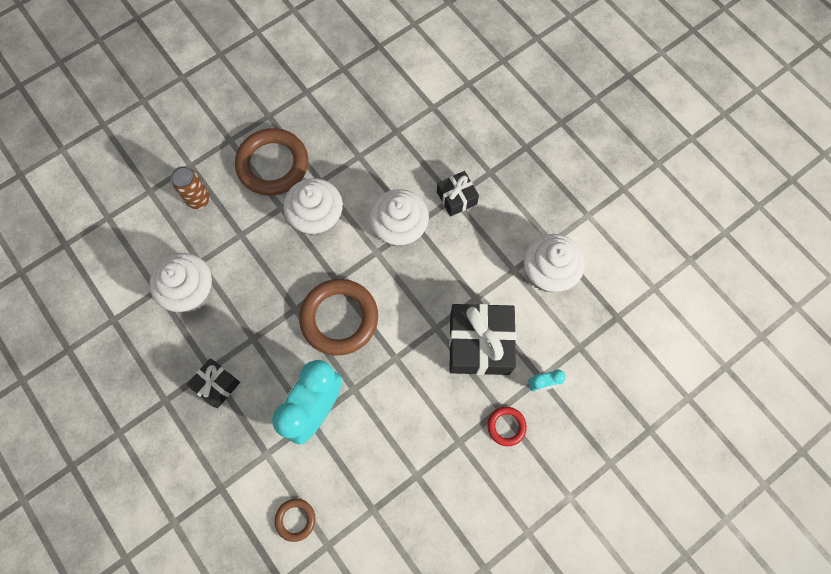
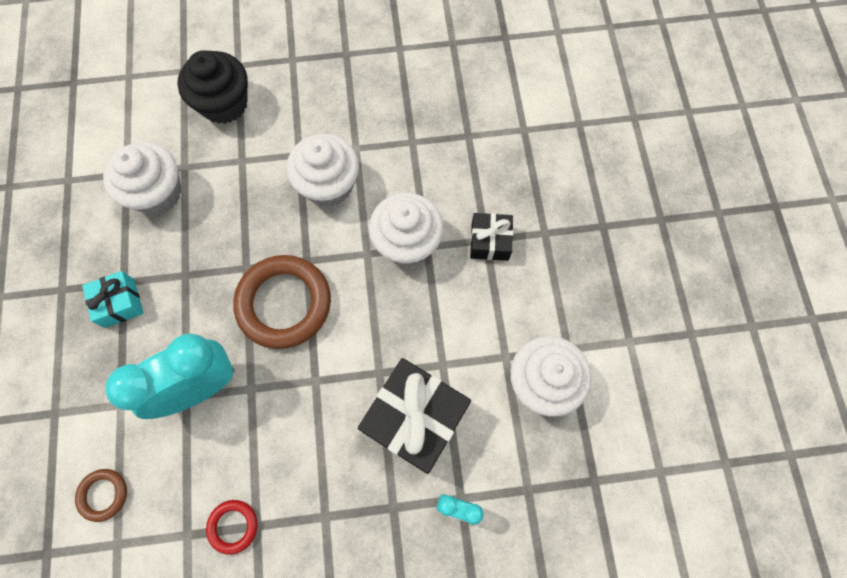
camera: 30 degrees right, 0 degrees up
brown can [171,166,210,209] -> black cupcake [177,50,248,124]
black gift [187,358,240,409] -> turquoise gift [82,271,144,328]
brown ring [235,128,308,196] -> none
red ring [487,406,527,446] -> red ring moved to [206,500,258,555]

